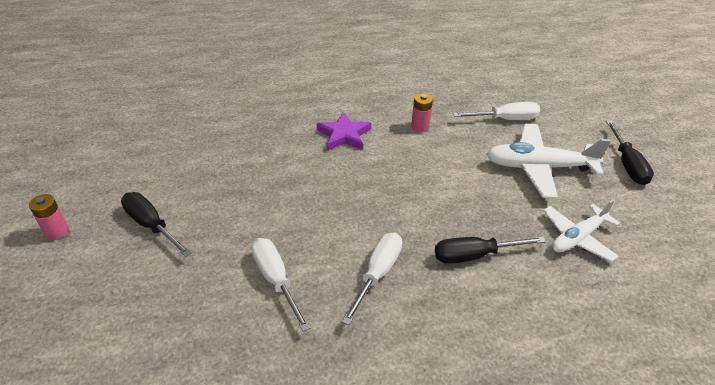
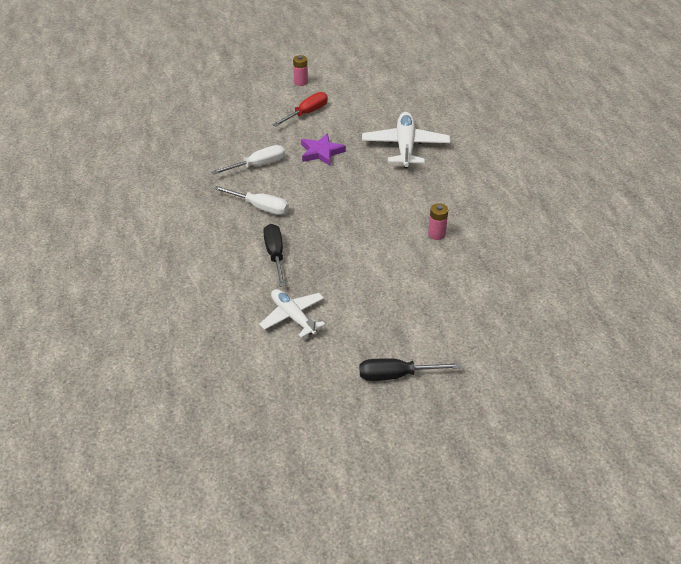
camera: 90 degrees right, 0 degrees up
black screwdriver [121,192,192,257] -> red screwdriver [272,92,328,127]
purple star [317,112,371,150] -> purple star moved to [301,133,346,166]
white screwdriver [453,102,540,120] -> none
white plane [486,124,611,199] -> white plane moved to [362,112,450,168]

